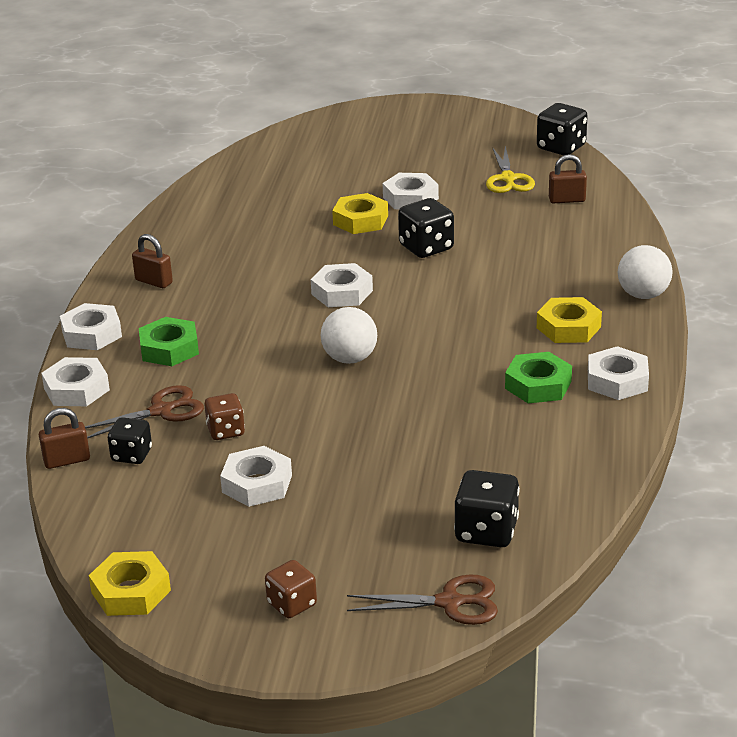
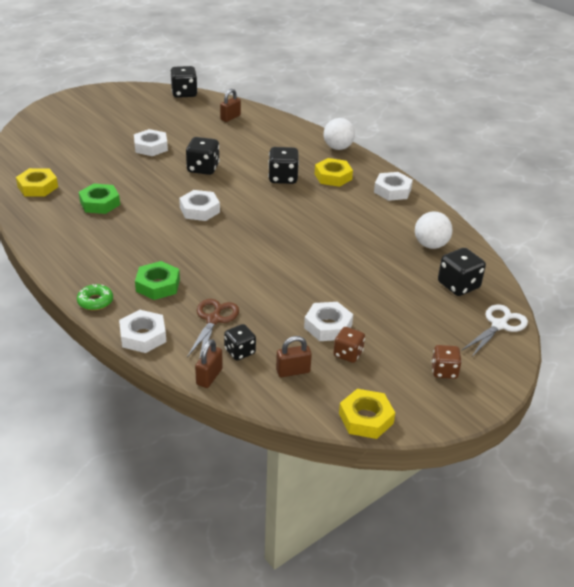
camera: 50 degrees left, 5 degrees up
white nut [60,303,122,350] -> green donut [77,284,113,310]
brown padlock [132,234,173,288] -> brown padlock moved to [276,336,312,377]
brown dice [204,393,245,440] -> brown dice moved to [333,327,365,363]
white ball [321,307,377,364] -> white ball moved to [415,212,452,249]
yellow nut [332,193,388,234] -> yellow nut moved to [16,168,58,196]
brown scissors [347,574,498,625] -> white scissors [461,304,528,358]
yellow scissors [486,146,535,193] -> none
green nut [505,352,572,404] -> green nut moved to [79,183,120,214]
none -> black dice [268,147,299,184]

